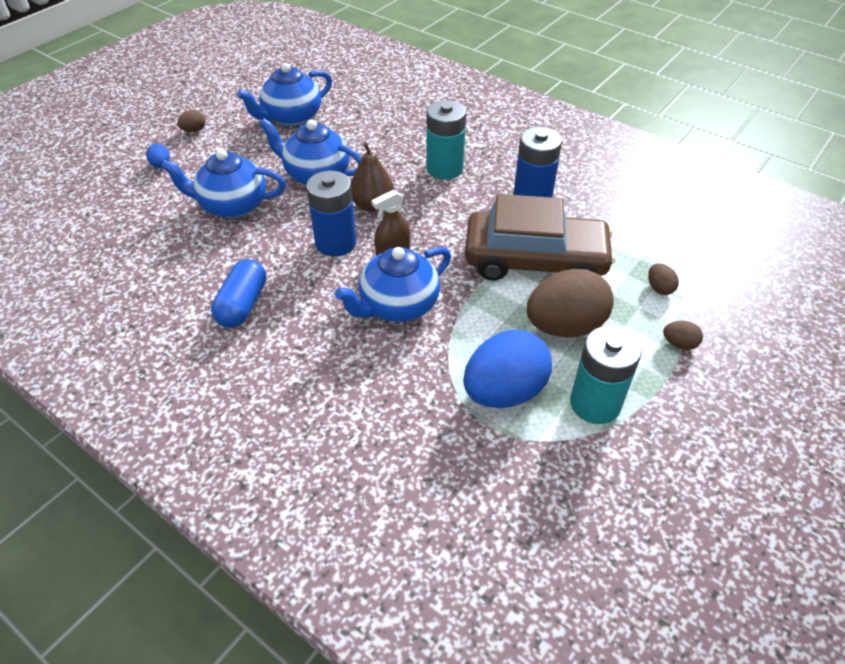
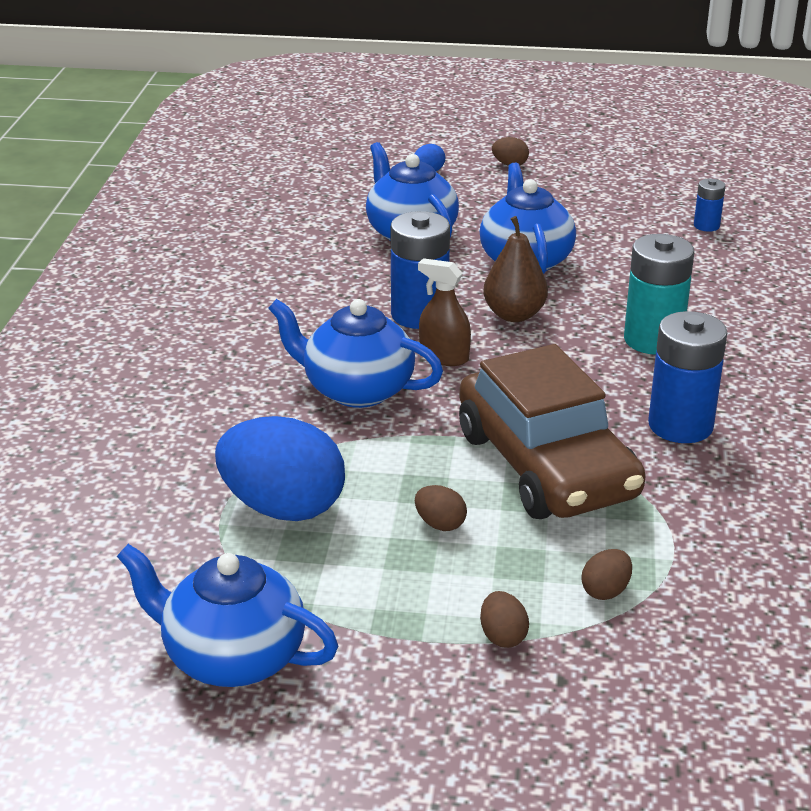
camera: 60 degrees right, 15 degrees down
blue capsule [211,259,266,328] -> none
blue teapot [237,63,332,126] -> blue teapot moved to [117,544,338,687]
brown egg [527,269,614,337] -> brown egg [415,485,467,531], size x0.42
turquoise battery [570,326,642,424] -> none
none -> blue battery [694,179,725,232]

